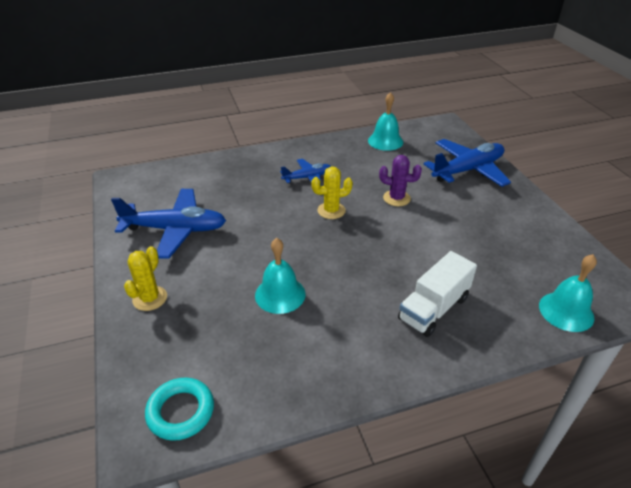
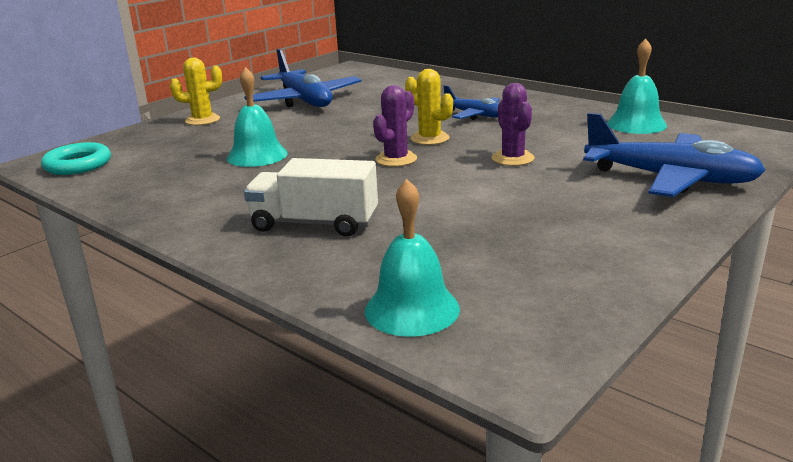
camera: 60 degrees right, 15 degrees down
none -> purple cactus [373,85,417,167]

